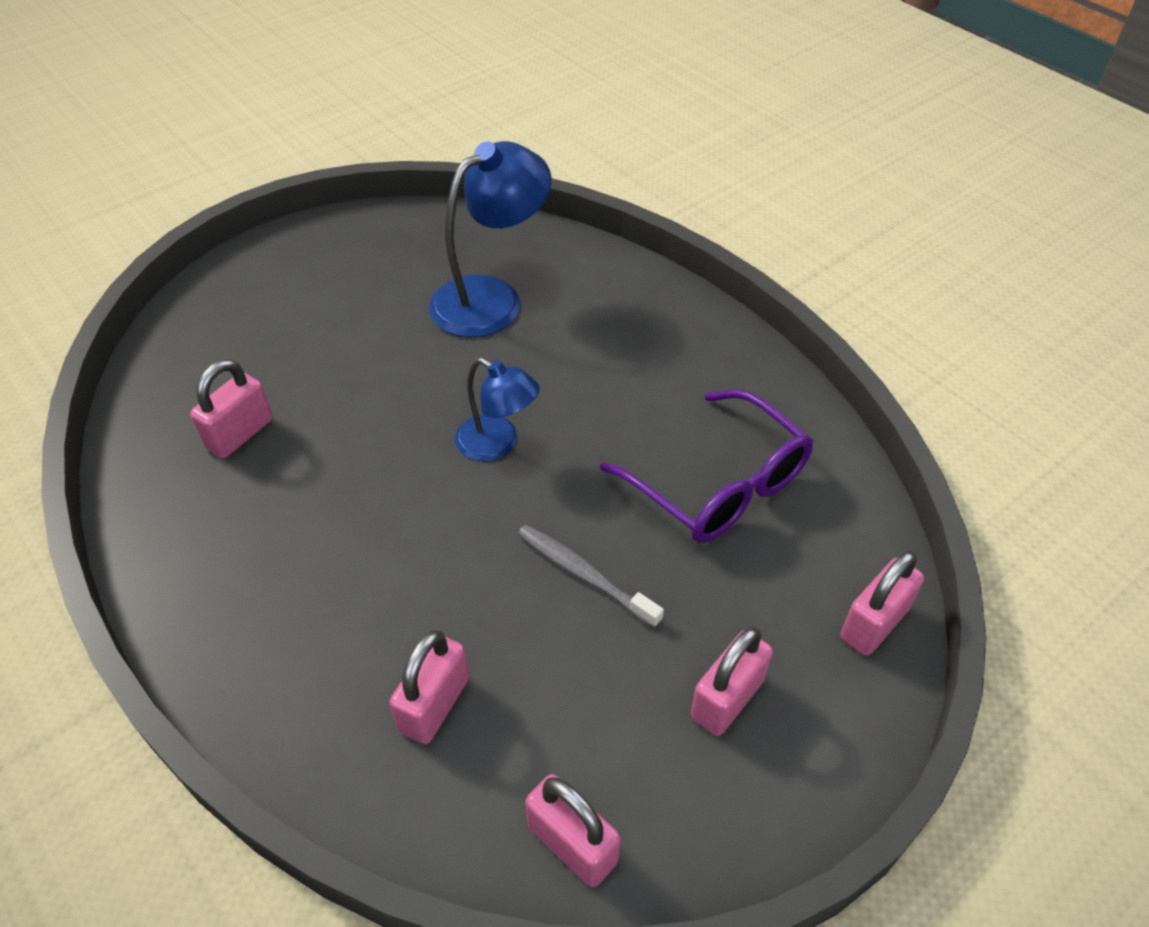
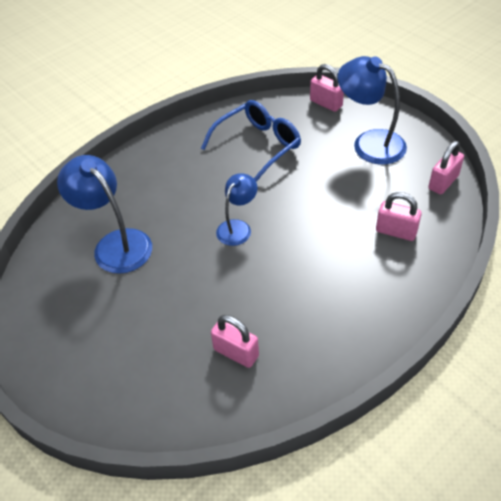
camera: 90 degrees left, 0 degrees up
grey toothbrush [518,525,664,628] -> none
purple glasses [600,389,813,543] -> blue glasses [201,100,301,182]
pink padlock [691,627,773,736] -> blue lamp [338,56,407,165]

